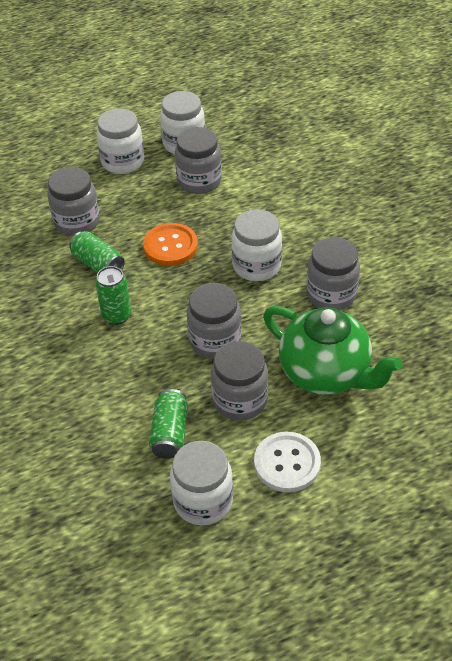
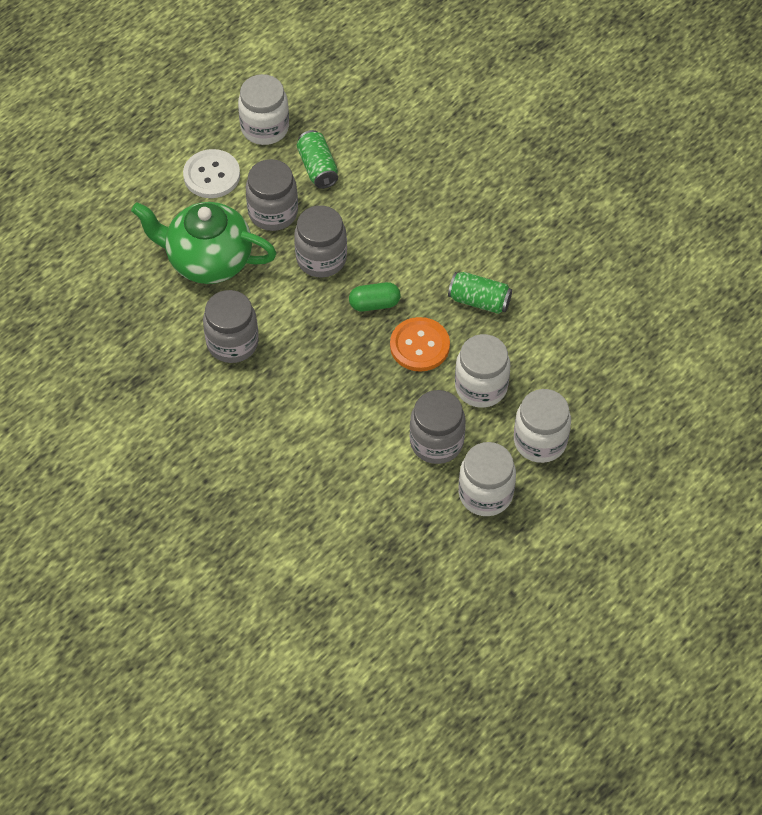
camera: 155 degrees right, 10 degrees up
grey jar [47,167,100,236] -> none
green can [95,266,131,325] -> none
white jar [231,209,282,281] -> white jar moved to [455,334,510,408]
none -> green capsule [349,282,400,311]

